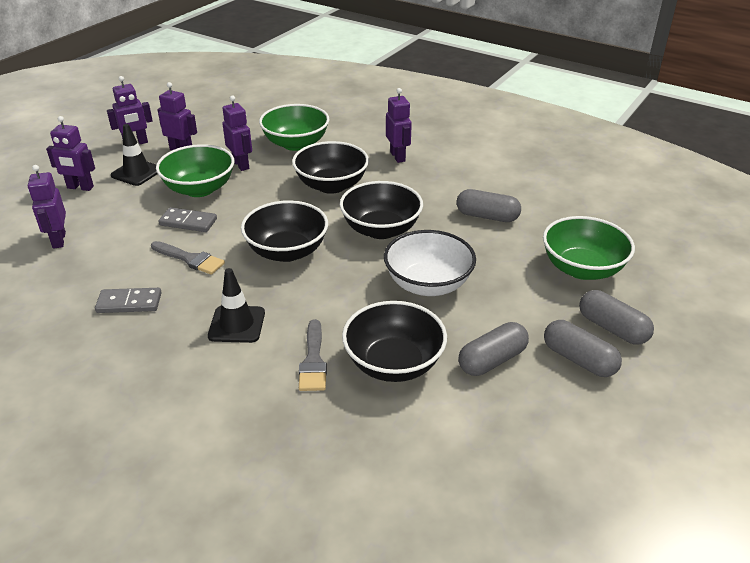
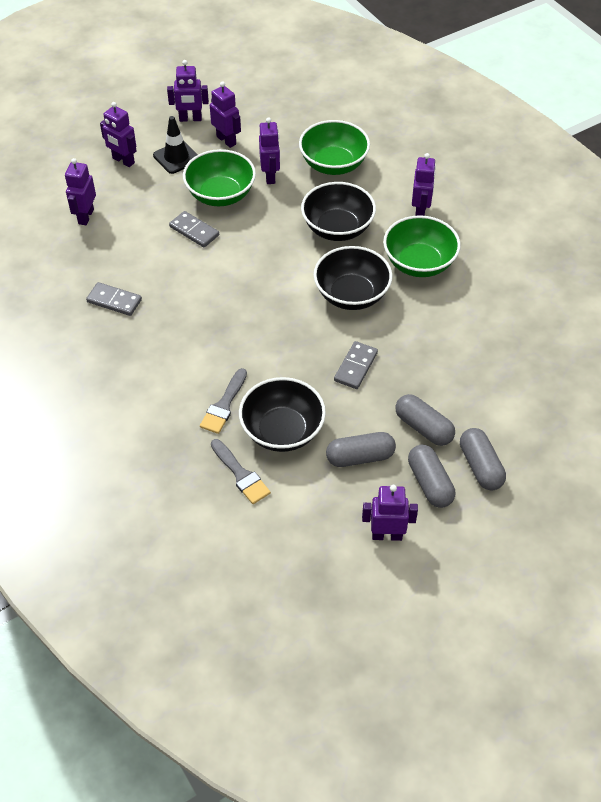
camera: 25 degrees right, 15 degrees up
grey brush [151,241,225,275] -> grey brush moved to [211,439,271,504]
black traffic cone [208,268,265,343] -> none
black bowl [241,200,328,262] -> none
white bowl [384,230,476,296] -> grey domino [334,341,378,389]
grey capsule [456,189,521,222] -> grey capsule moved to [395,394,455,446]
green bowl [543,216,635,280] -> green bowl moved to [383,215,461,277]
none -> purple robot [362,485,418,541]

